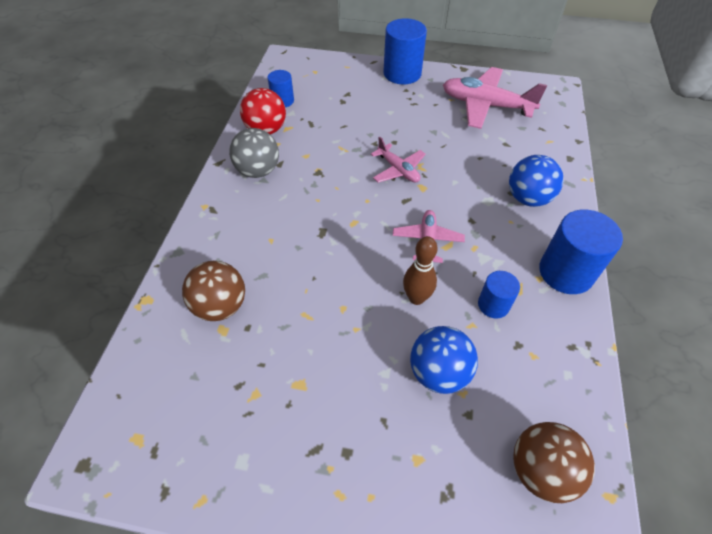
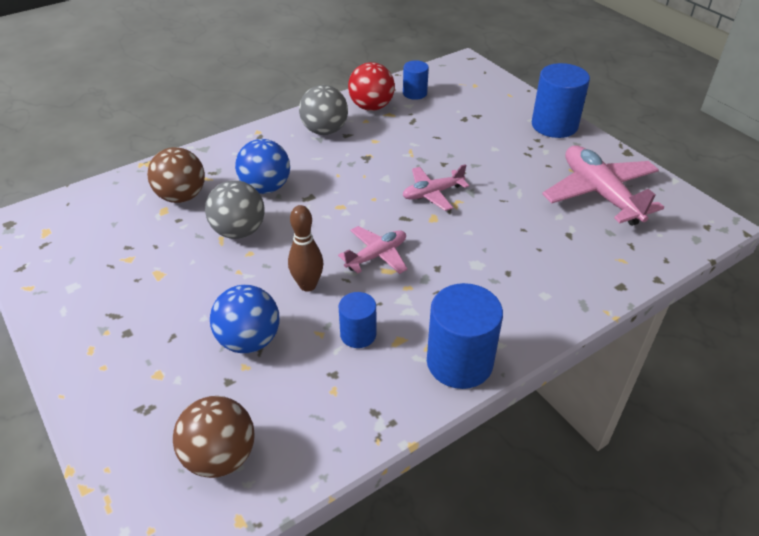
camera: 45 degrees right, 10 degrees down
pink plane [371,136,426,183] -> pink plane turned 60 degrees clockwise [403,164,469,211]
blue ball [509,155,564,207] -> blue ball moved to [235,139,290,194]
none -> grey ball [205,180,265,239]

